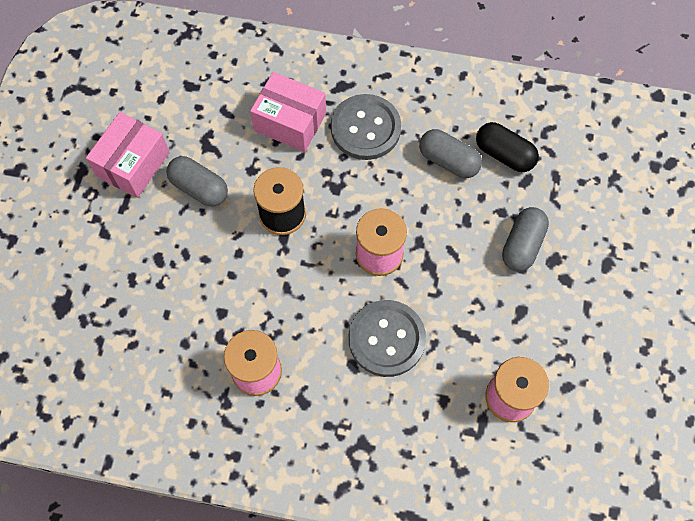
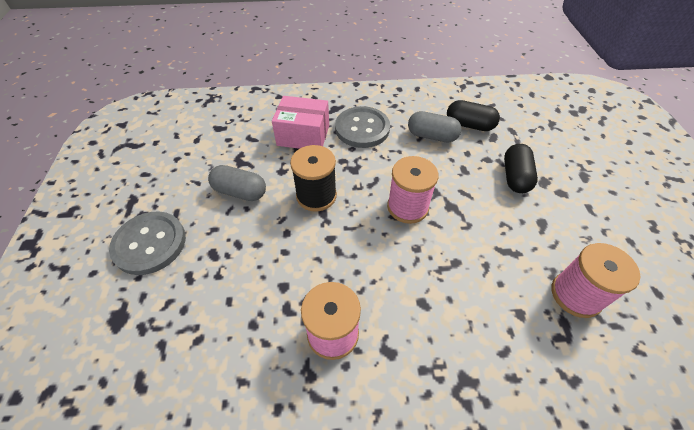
camera: 15 degrees left, 15 degrees down
pink box [86,112,170,198] -> none
grey button [349,300,426,377] -> grey button moved to [109,212,186,275]
grey capsule [502,207,549,271] -> black capsule [504,144,538,193]

